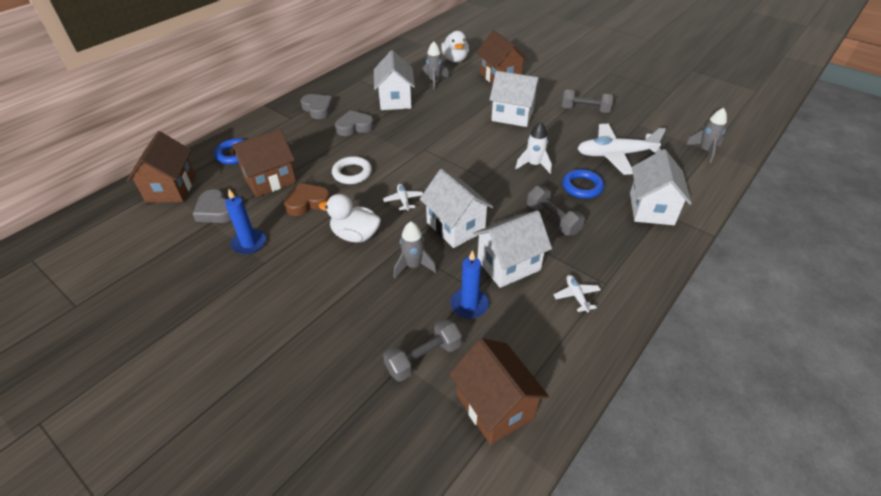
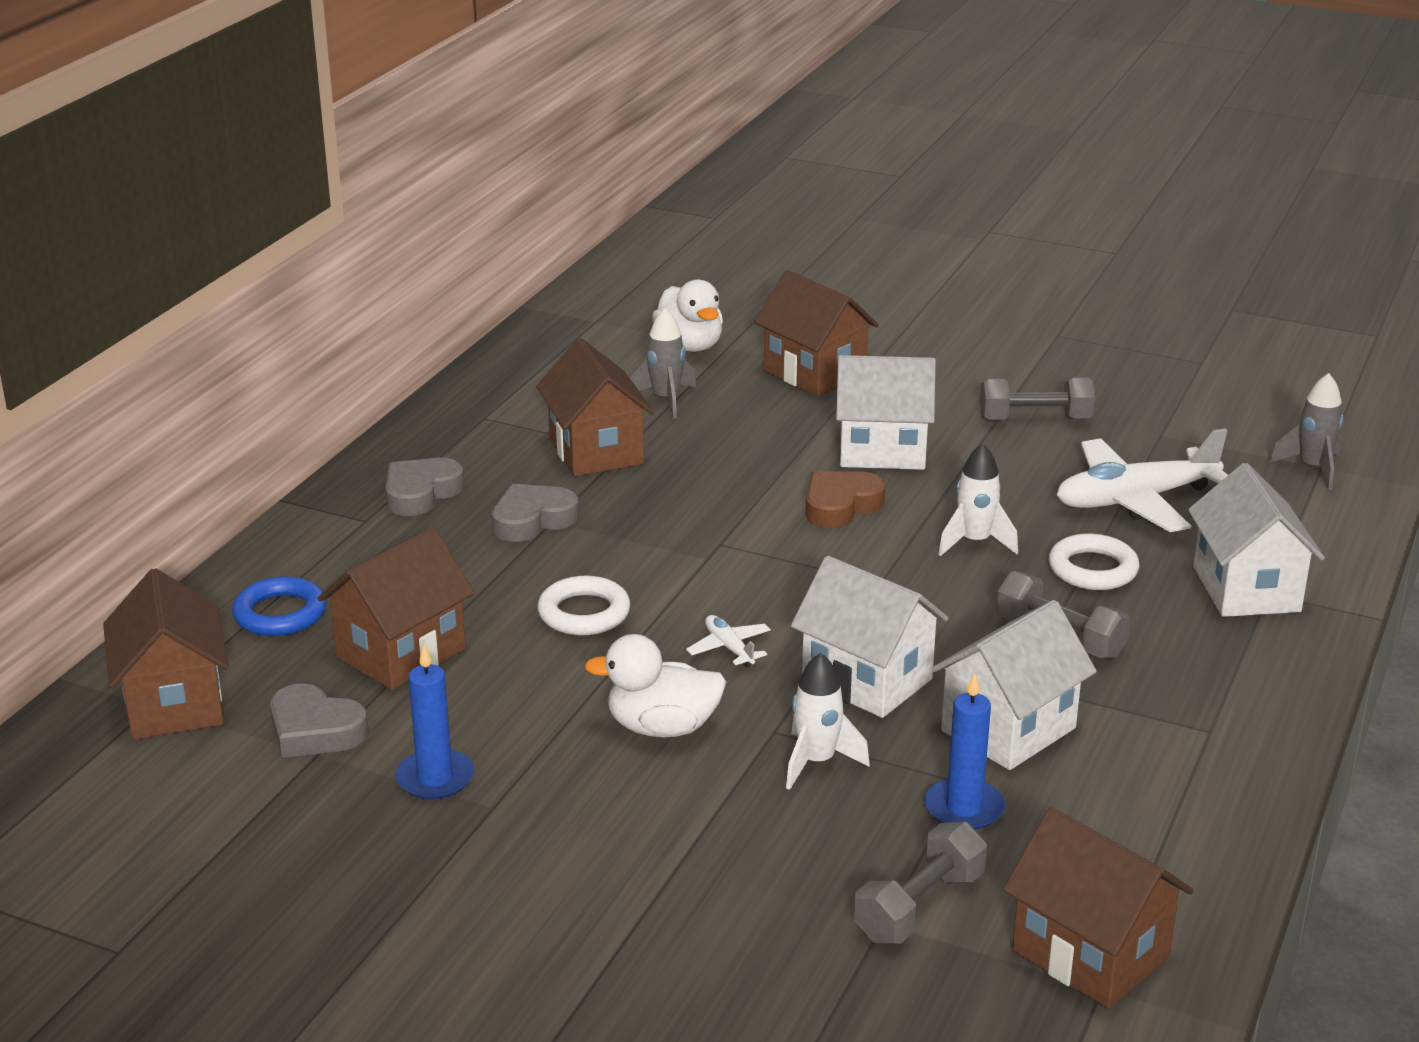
camera: 15 degrees left, 15 degrees down
brown heart [284,183,330,216] -> brown heart moved to [806,471,885,528]
grey heart [301,94,334,119] -> grey heart turned 90 degrees counterclockwise [385,458,464,516]
white house [374,50,415,110] -> brown house [536,338,655,477]
grey rocket [393,222,437,279] -> white rocket [786,653,870,790]
white plane [553,275,601,313] -> none
blue ring [562,169,604,199] -> white ring [1049,534,1139,590]

